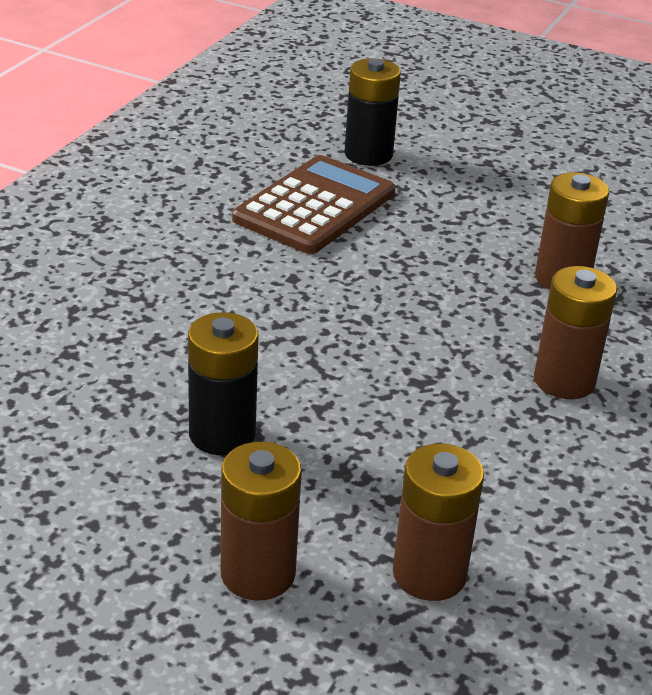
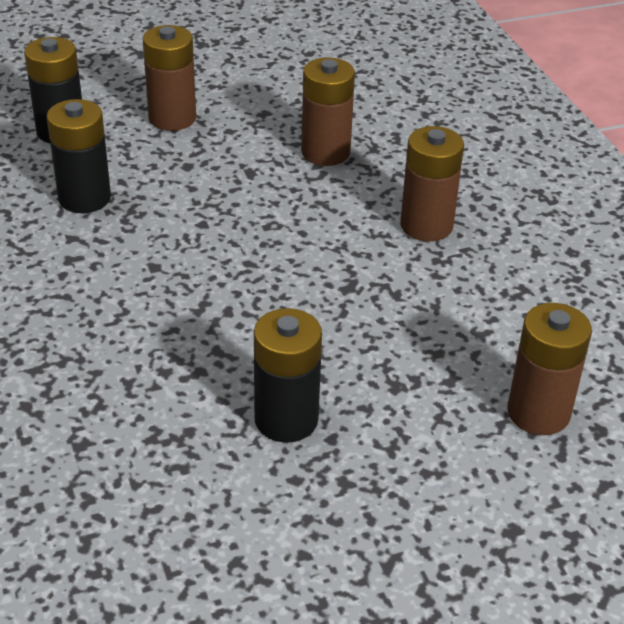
camera: 45 degrees left, 5 degrees up
brown battery [221,442,302,601] -> brown battery moved to [143,25,196,131]
brown calculator [232,155,395,254] -> black battery [47,99,111,213]

